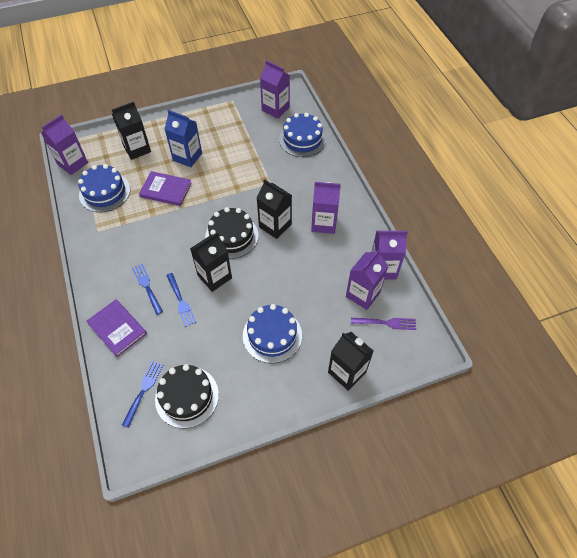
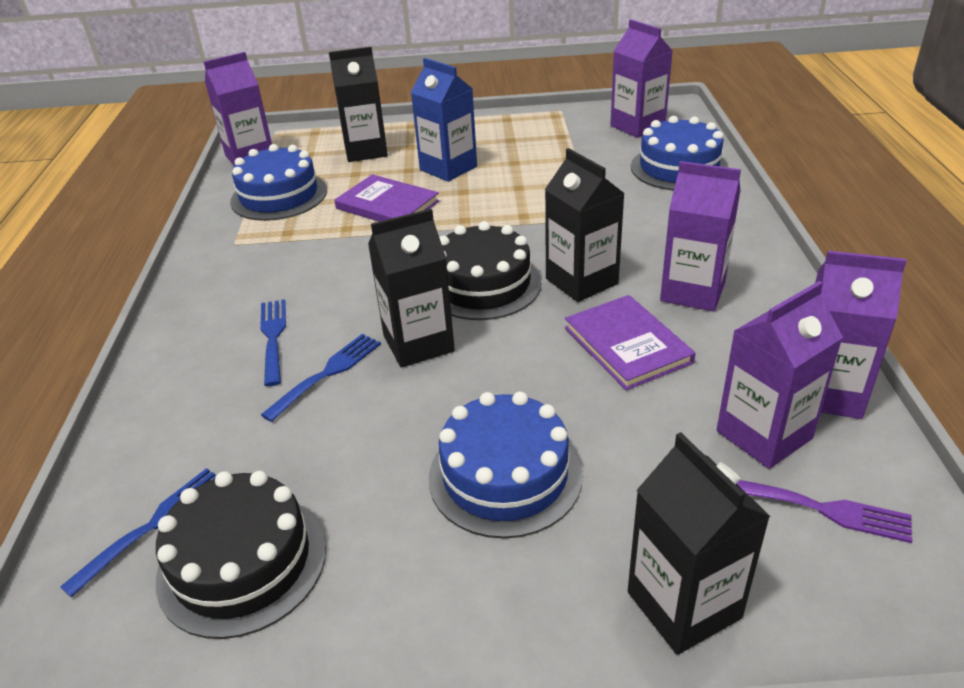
camera: 20 degrees right, 20 degrees down
purple book [86,299,147,357] -> purple book moved to [565,295,696,390]
blue fork [166,273,196,327] -> blue fork turned 135 degrees counterclockwise [261,334,381,422]

